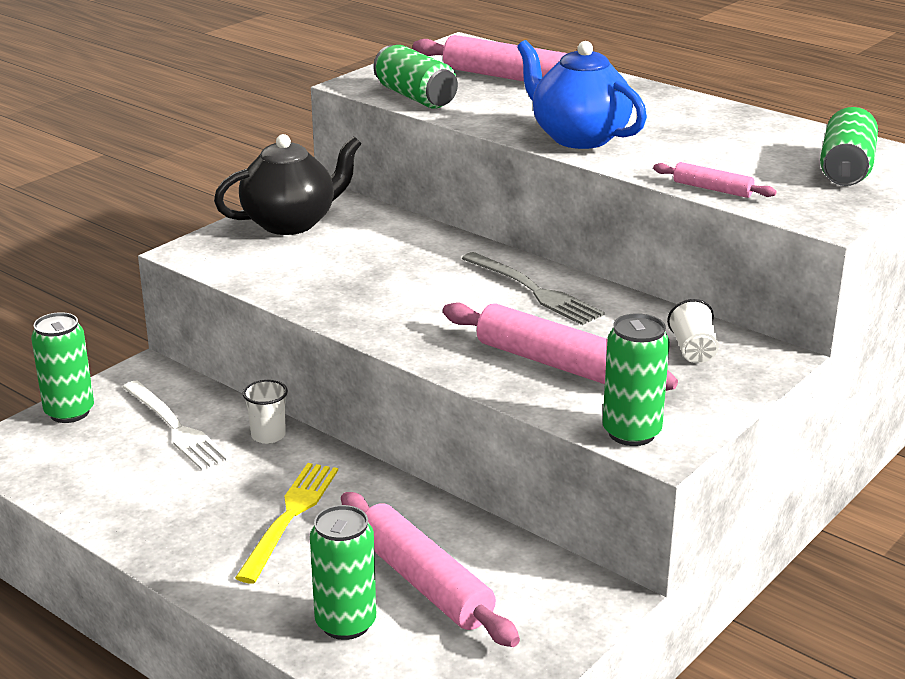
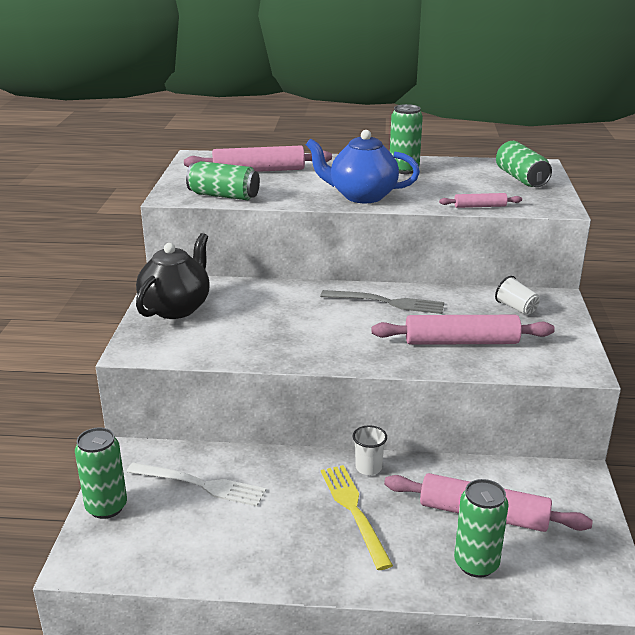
camera: 35 degrees left, 0 degrees up
white cup [243,380,288,444] -> white cup moved to [353,425,387,475]
green can [603,313,670,446] -> green can moved to [390,104,423,174]

